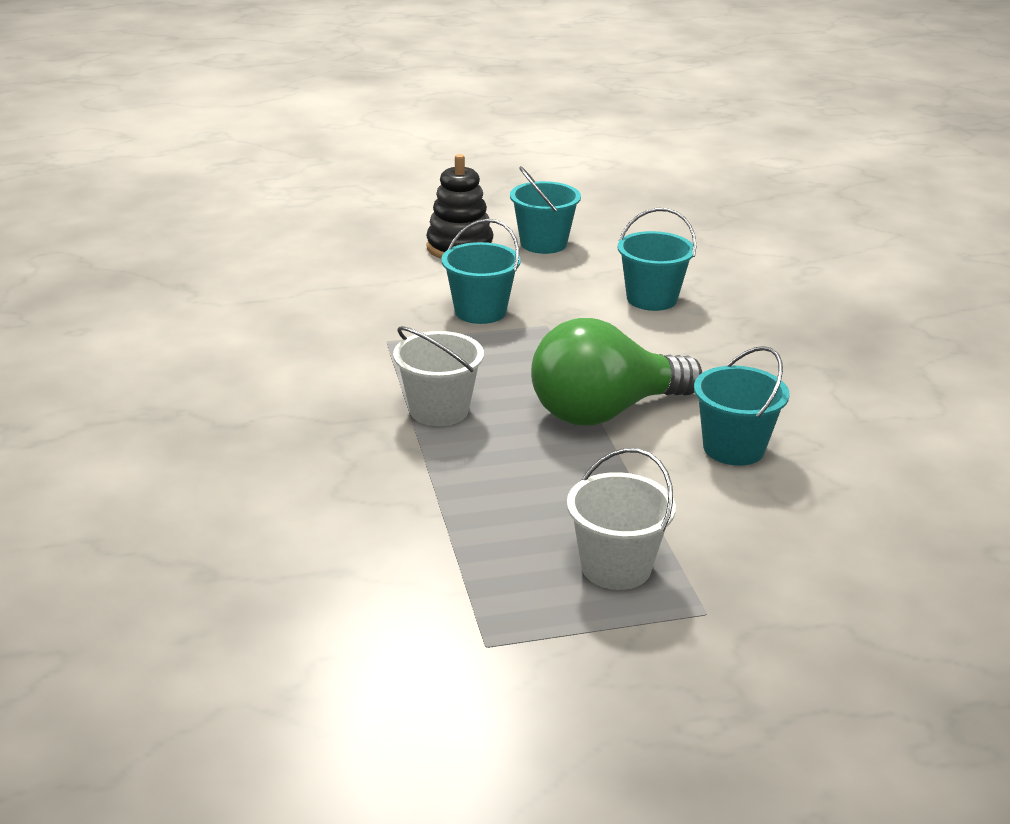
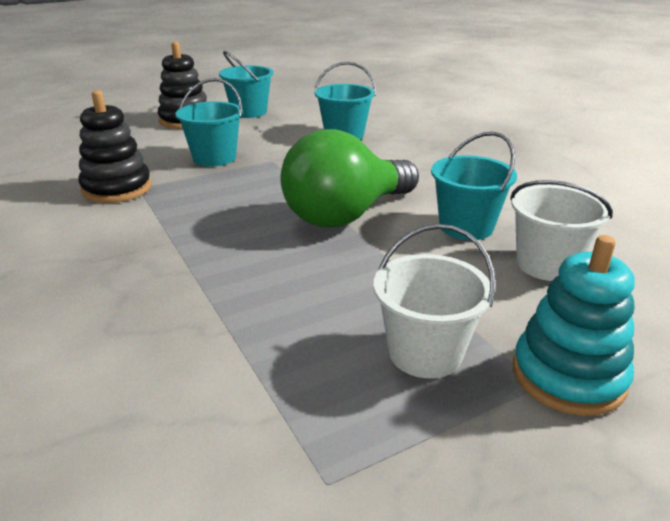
camera: 15 degrees left, 0 degrees up
white bucket [393,326,484,426] -> white bucket moved to [510,180,613,281]
none -> black stacking toy [78,90,152,203]
none -> turquoise stacking toy [513,235,635,416]

